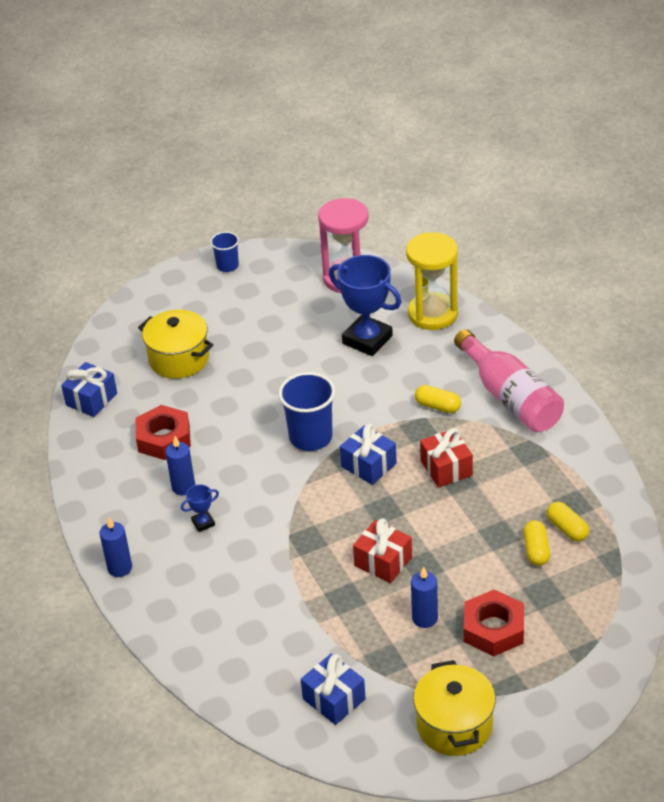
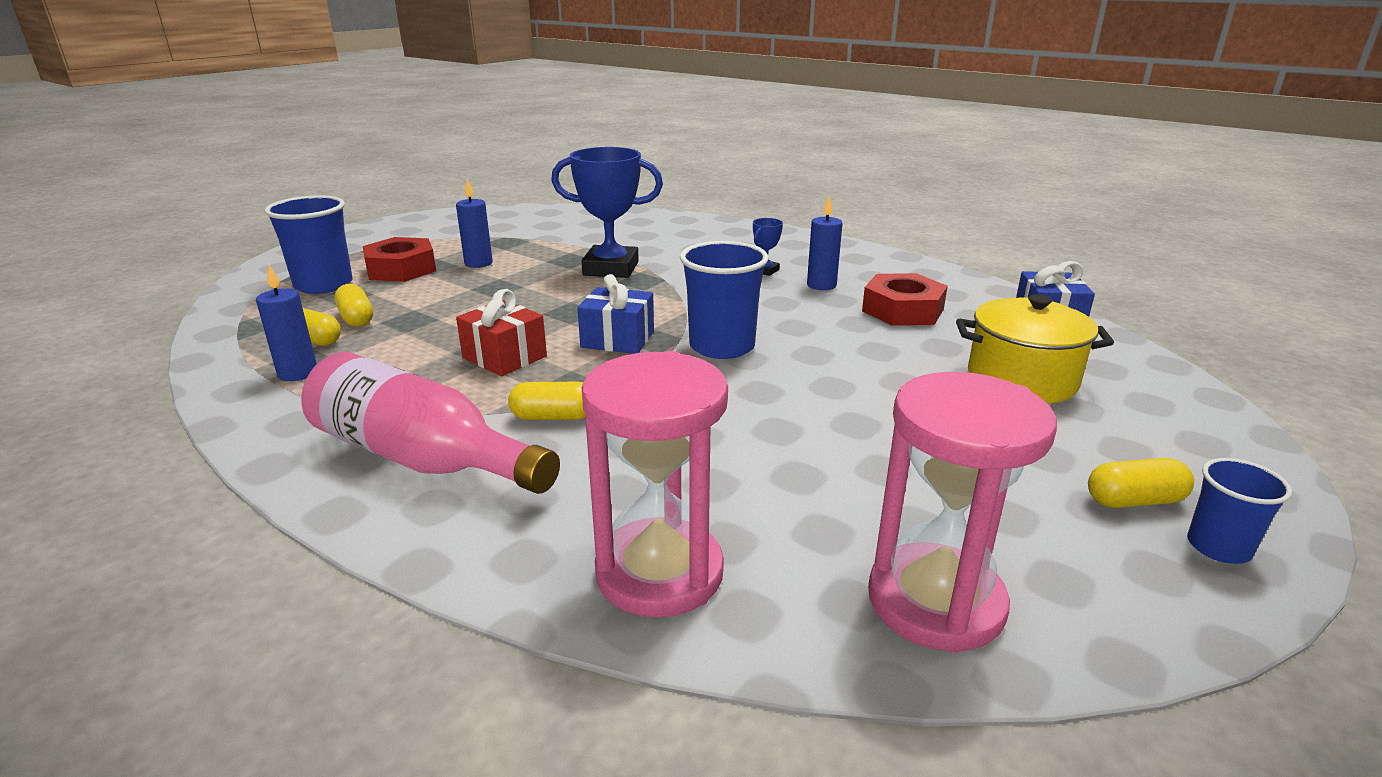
camera: 150 degrees right, 15 degrees down
blue candle [100,517,132,577] -> blue candle moved to [256,264,317,381]
blue gift [301,654,366,725] -> none
blue trophy [329,255,402,356] -> blue trophy moved to [551,147,663,278]
red gift [353,518,412,583] -> none
yellow hourglass [406,232,458,330] -> pink hourglass [582,351,728,618]
yellow pot [413,660,496,756] -> none
none -> blue cup [265,195,353,294]
none -> yellow capsule [1088,458,1194,508]

